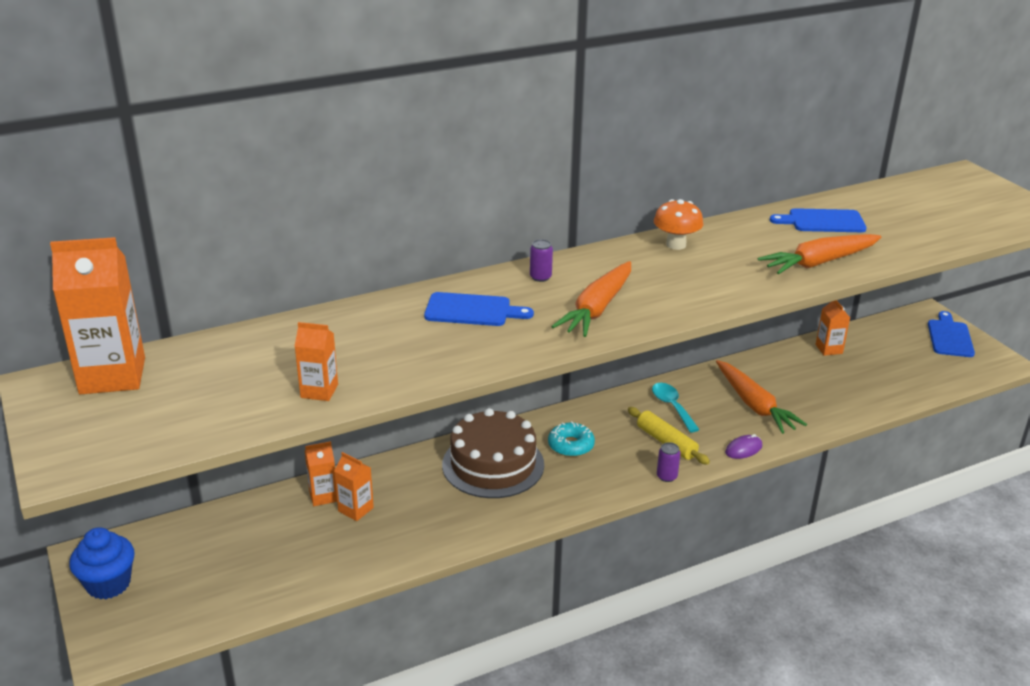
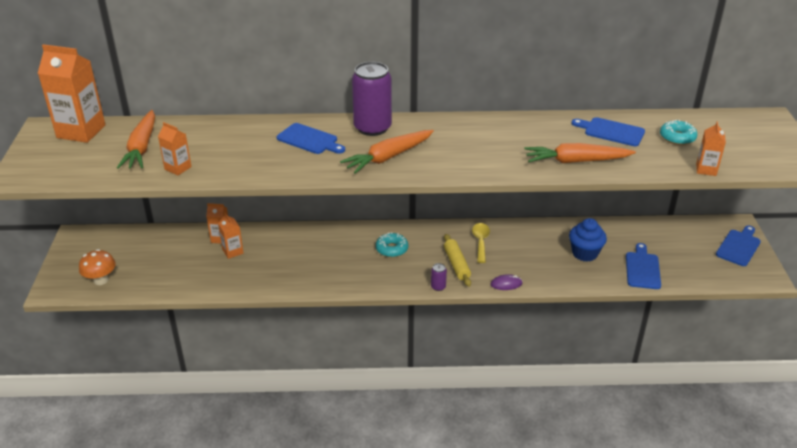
camera: 25 degrees right, 5 degrees up
blue cupcake [69,527,135,599] -> blue cupcake moved to [569,218,607,262]
brown cake [442,408,544,498] -> none
purple can [530,239,553,282] -> purple can [352,62,392,136], size x2.45
turquoise spoon [652,383,700,433] -> yellow spoon [472,223,490,263]
orange mushroom [654,199,703,250] -> orange mushroom moved to [79,249,116,285]
orange carrot [716,360,807,434] -> orange carrot moved to [117,110,155,169]
orange carton [816,300,850,356] -> orange carton moved to [696,122,726,176]
none -> blue cutting board [626,243,661,289]
none -> turquoise donut [660,120,698,145]

